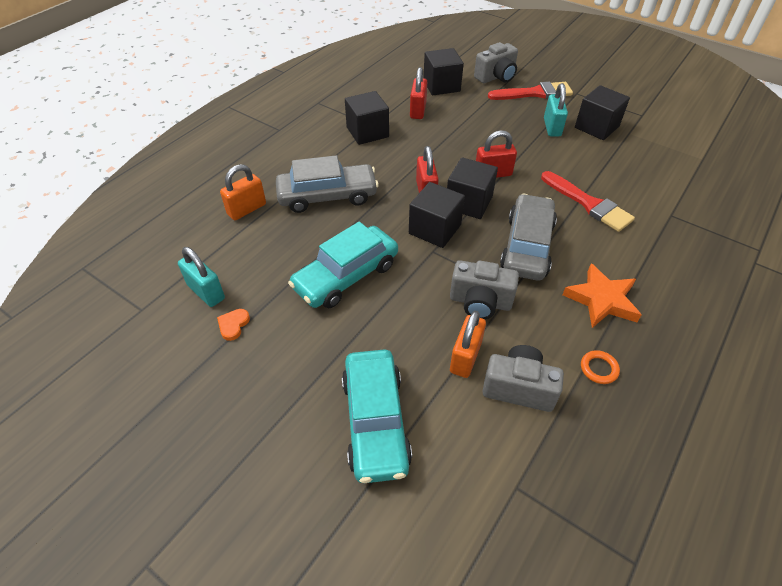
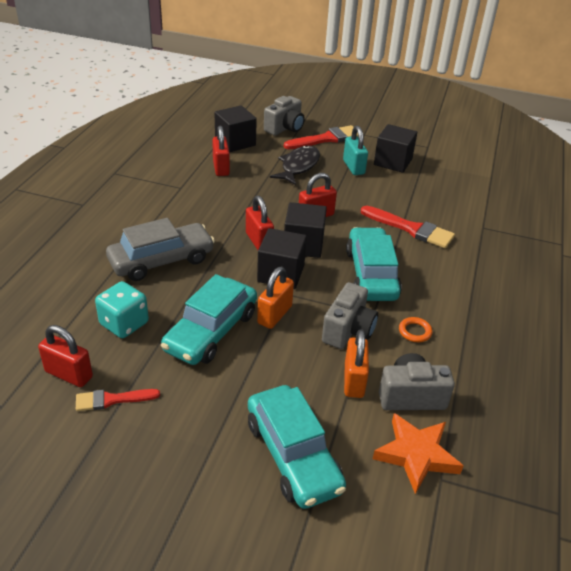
camera: 20 degrees left, 10 degrees down
turquoise padlock [178,247,225,307] -> red padlock [38,325,93,387]
orange heart [217,309,250,341] -> red brush [76,389,160,411]
orange padlock [220,164,266,220] -> orange padlock moved to [257,267,294,329]
black cube [345,91,389,145] -> none
grey camera [450,260,519,319] -> grey camera turned 60 degrees counterclockwise [322,282,378,349]
grey car [500,194,557,281] -> turquoise car [346,227,402,301]
orange star [563,264,641,328] -> orange star moved to [373,413,463,494]
orange ring [581,350,620,384] -> orange ring moved to [399,317,432,342]
none -> turquoise dice [95,281,149,338]
none -> black fish [270,145,320,185]

